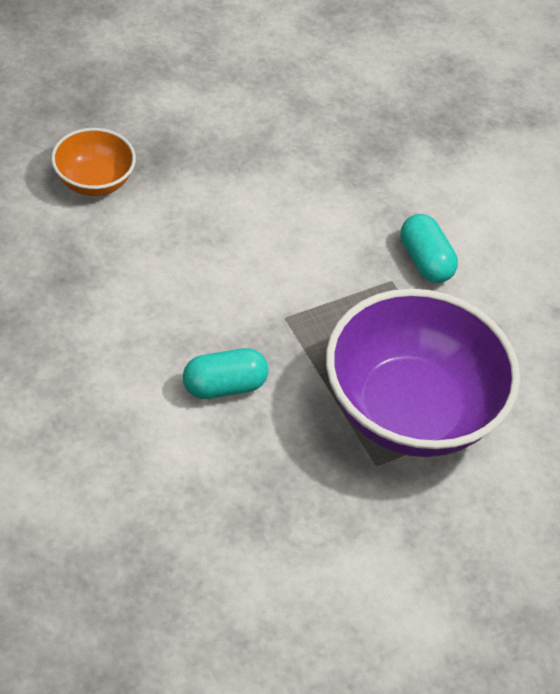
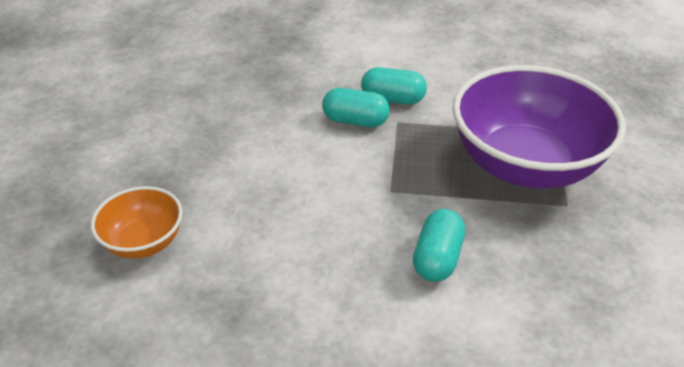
camera: 50 degrees left, 10 degrees down
none -> turquoise capsule [322,88,390,127]

